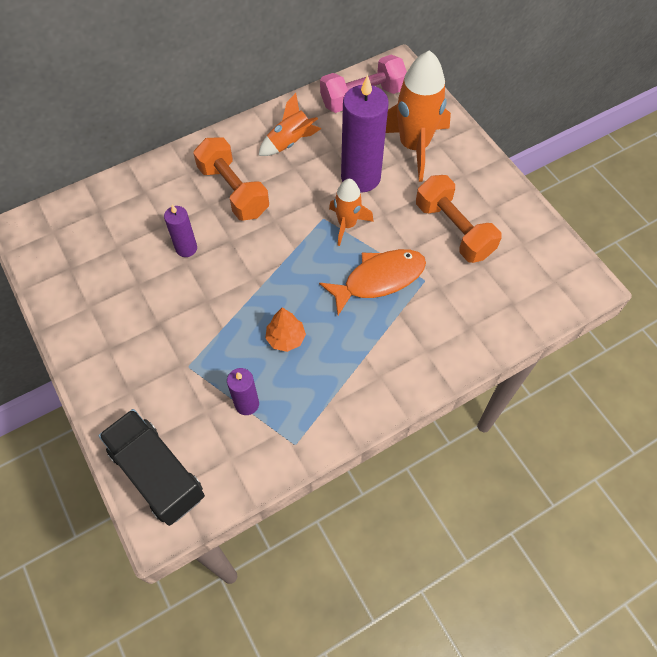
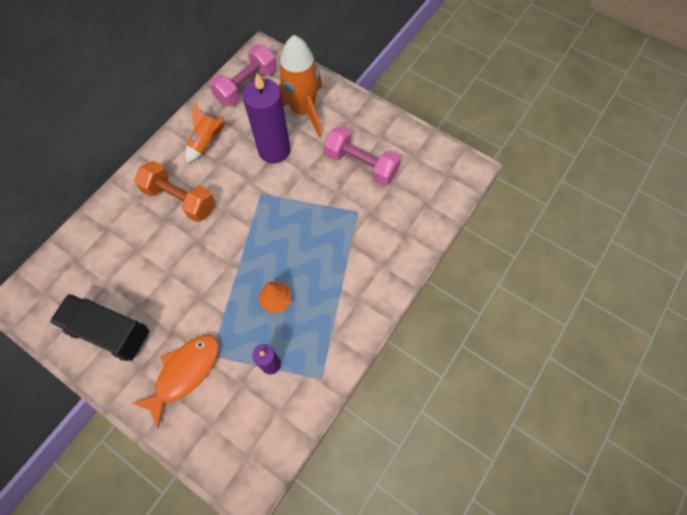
camera: 25 degrees left, 5 degrees up
black truck [99,409,205,526] -> black truck moved to [50,294,149,361]
purple candle [164,205,197,257] -> none
orange fish [319,249,426,315] -> orange fish moved to [132,335,219,428]
orange rocket [329,179,374,246] -> none
orange dumbbell [416,175,502,263] -> pink dumbbell [324,126,401,186]

